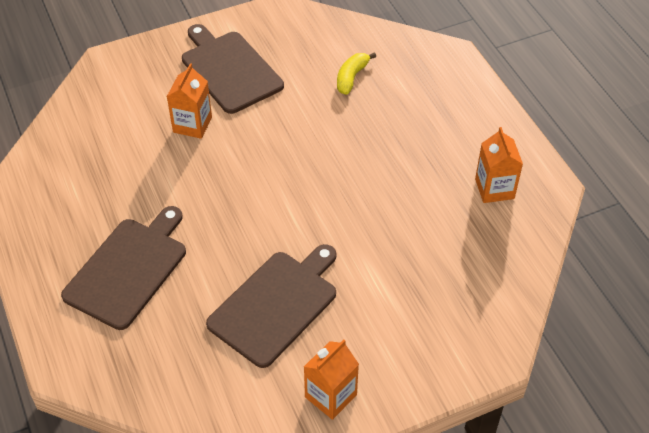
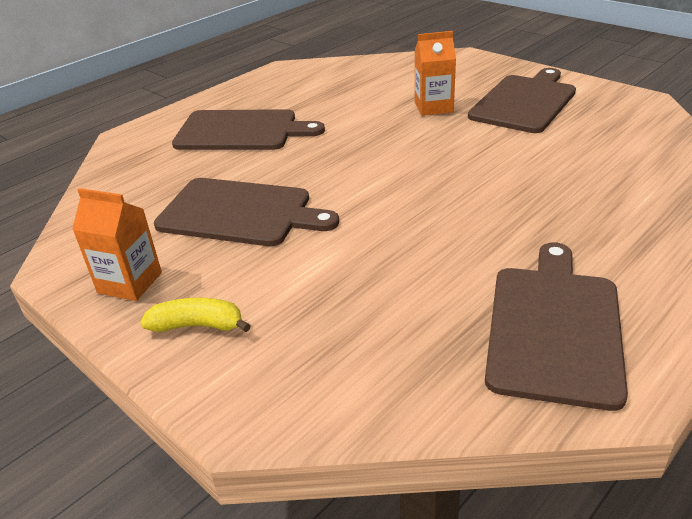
camera: 70 degrees right, 15 degrees down
yellow banana [337,52,376,95] -> yellow banana moved to [140,298,251,332]
orange carton [475,127,523,203] -> brown cutting board [485,242,628,411]

